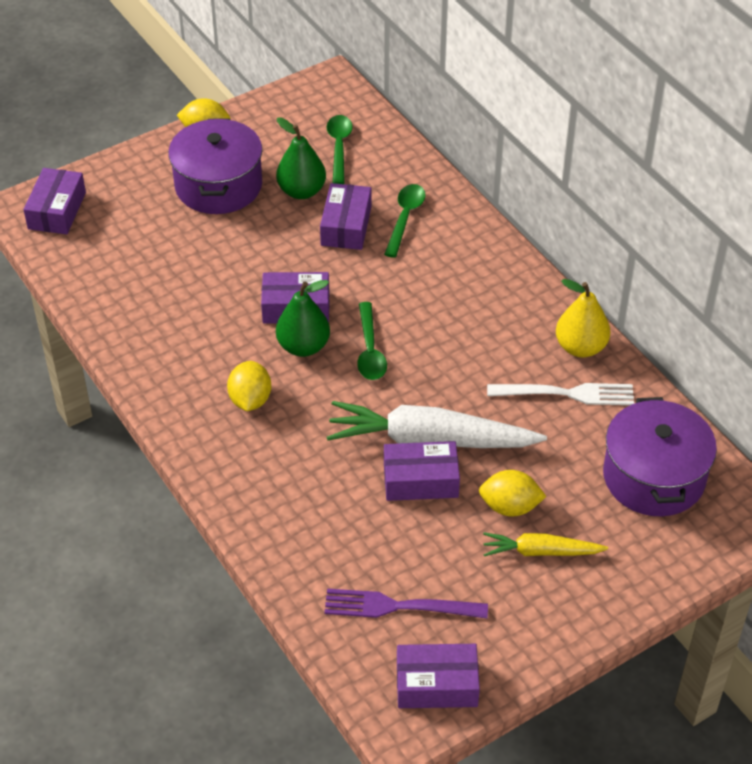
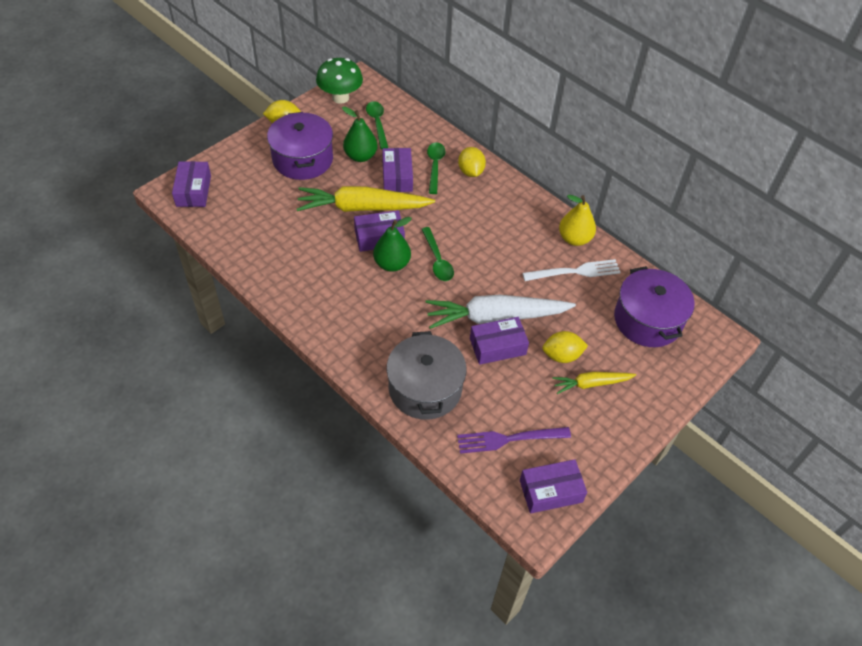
camera: 15 degrees left, 5 degrees up
yellow lemon [227,361,271,411] -> yellow lemon moved to [458,147,486,177]
none -> yellow carrot [297,186,435,212]
none -> green mushroom [316,58,363,104]
none -> grey pot [387,331,467,420]

